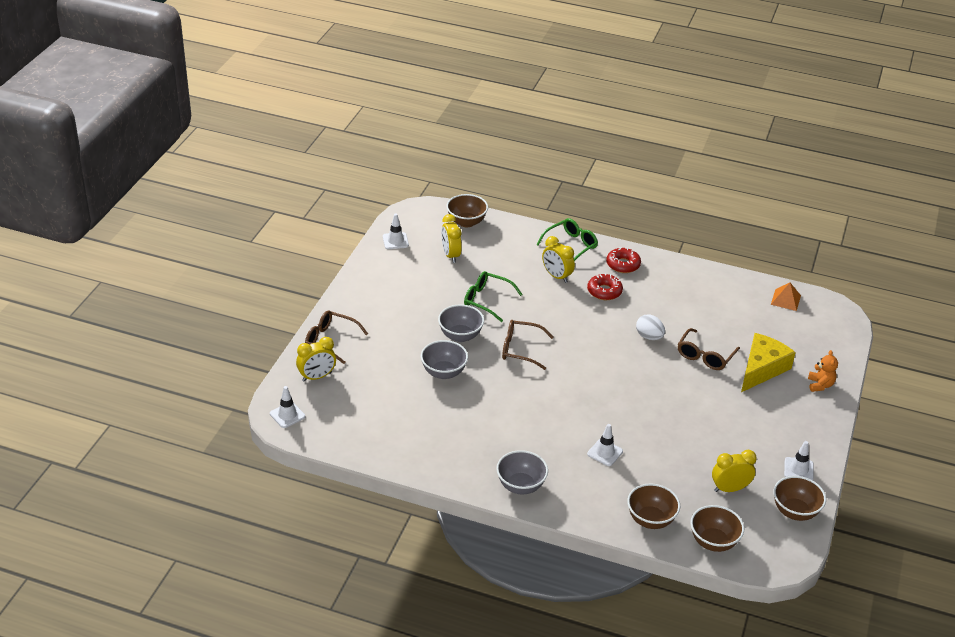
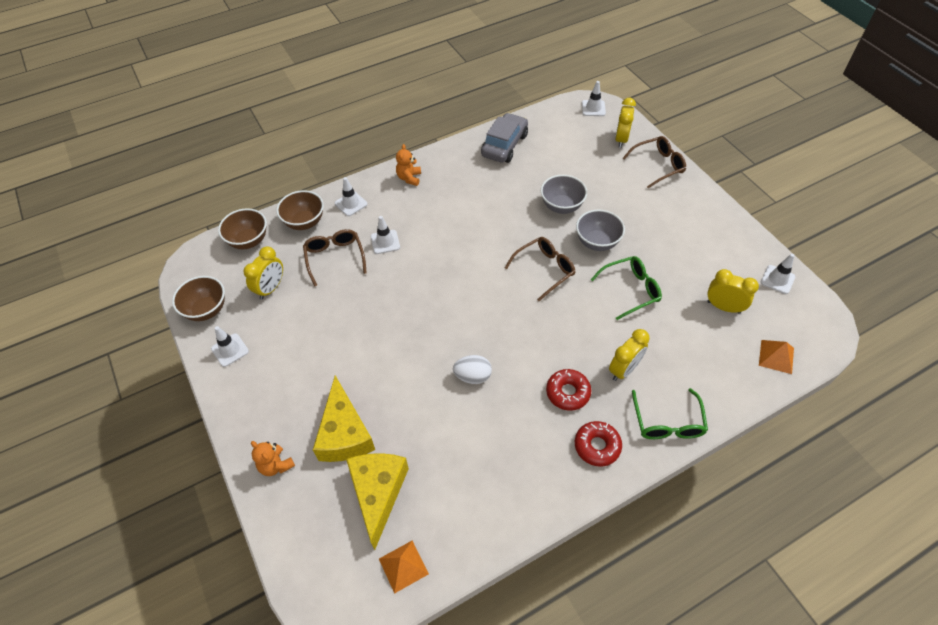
camera: 135 degrees right, 15 degrees up
brown bowl [446,194,488,227] -> orange pyramid [759,340,794,374]
grey bowl [496,450,548,494] -> orange teddy bear [396,144,421,186]
yellow clock [542,236,575,283] -> yellow clock turned 135 degrees clockwise [609,329,650,381]
brown glasses [678,328,740,370] -> brown glasses moved to [303,229,367,287]
none -> white traffic cone [335,177,367,216]
none -> yellow cheese [346,453,409,550]
none -> grey car [481,113,528,163]

